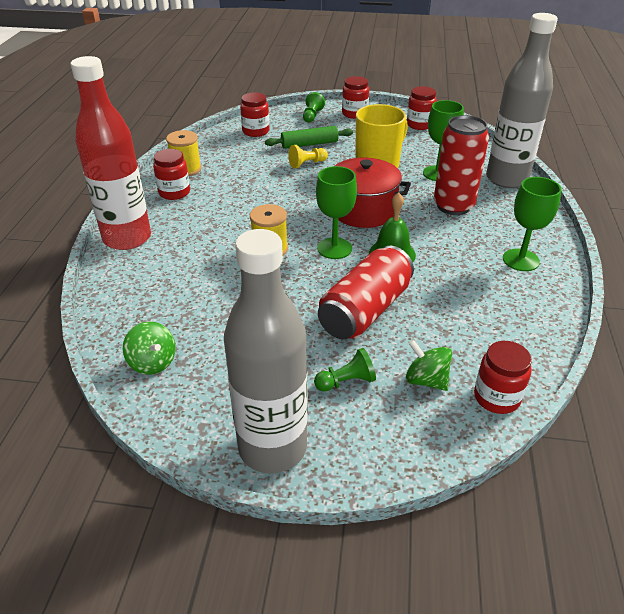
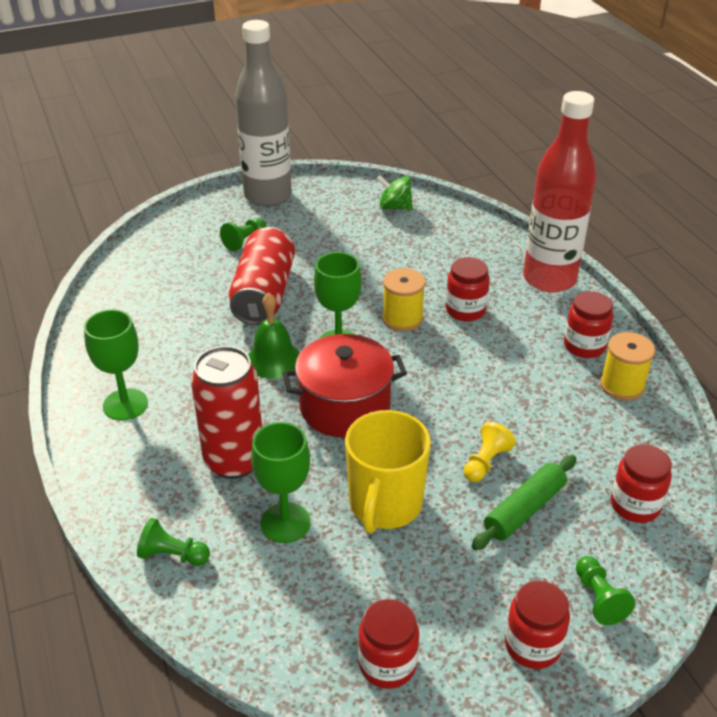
camera: 150 degrees right, 0 degrees up
green spinning top [406,340,452,391] -> none
red jar [474,341,532,414] -> red jar moved to [446,257,490,321]
grey bottle [486,13,558,188] -> green pawn [137,518,210,566]

